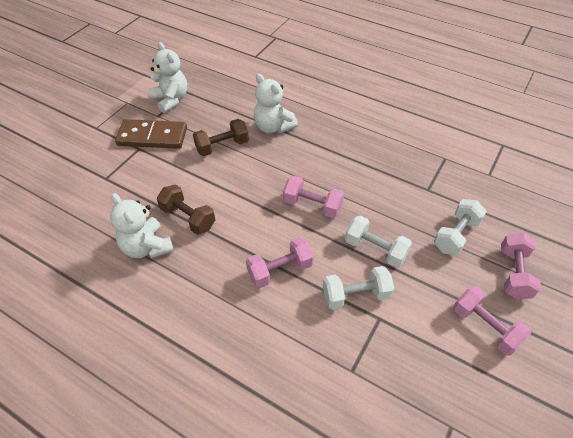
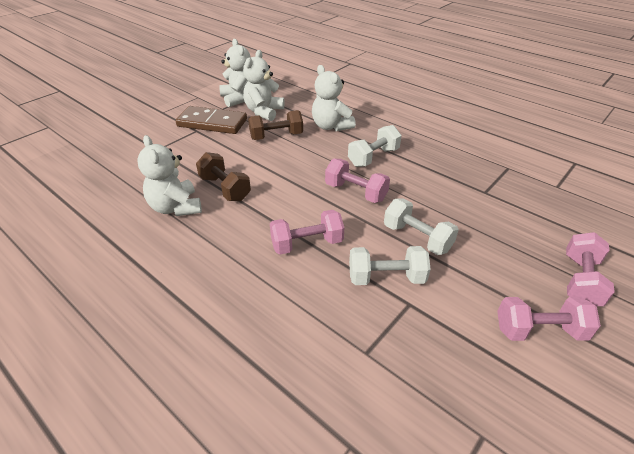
camera: 10 degrees right, 10 degrees down
white dumbbell [434,199,487,256] -> white dumbbell moved to [348,125,402,167]
pink dumbbell [453,286,531,356] -> pink dumbbell turned 60 degrees counterclockwise [497,297,601,341]
none -> white teddy bear [243,50,285,121]

